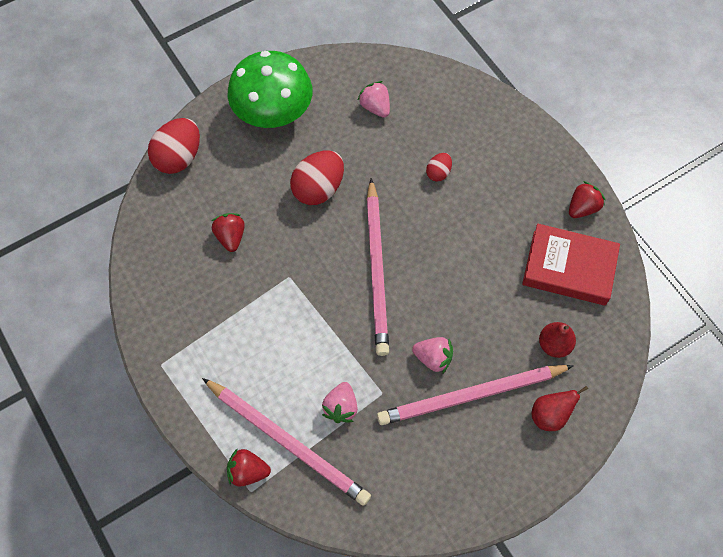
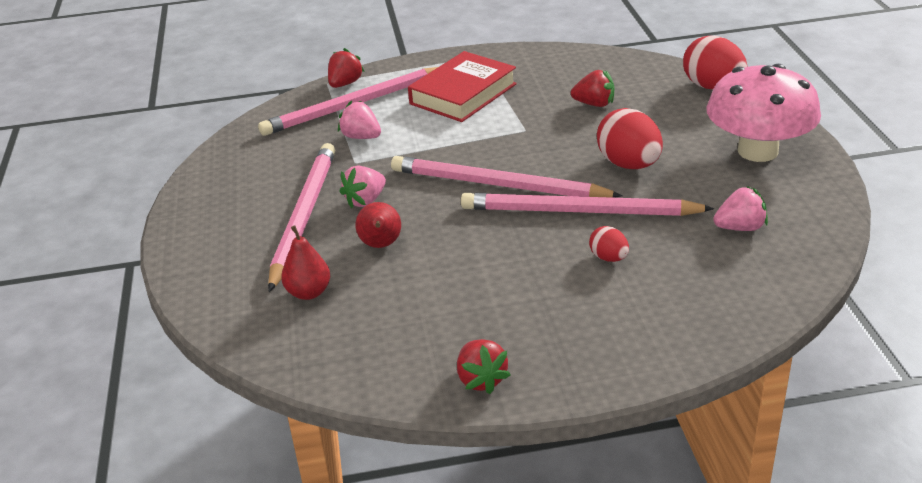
camera: 115 degrees right, 30 degrees down
green mushroom [227,51,312,128] -> pink mushroom [706,64,821,162]
red book [522,224,620,306] -> red book moved to [408,51,517,122]
red pear [532,386,588,431] -> red pear moved to [356,202,401,248]
none -> pink pencil [461,193,714,216]

